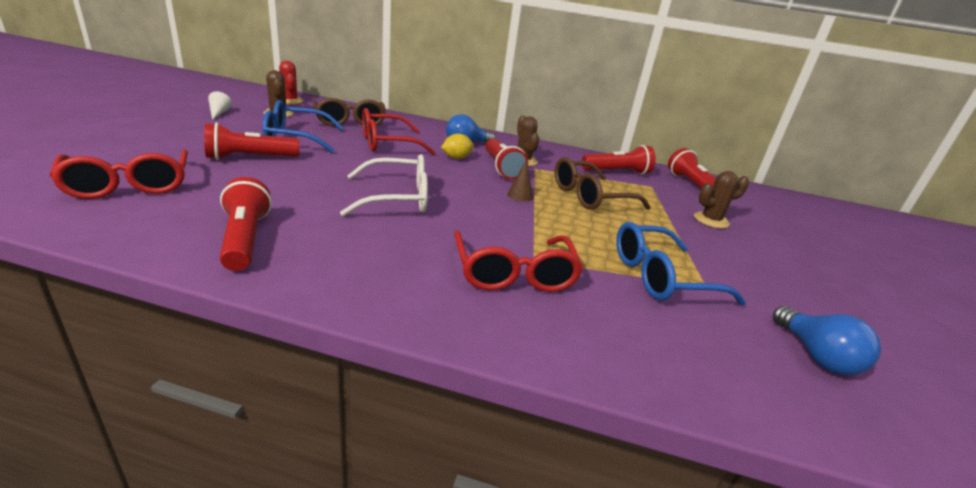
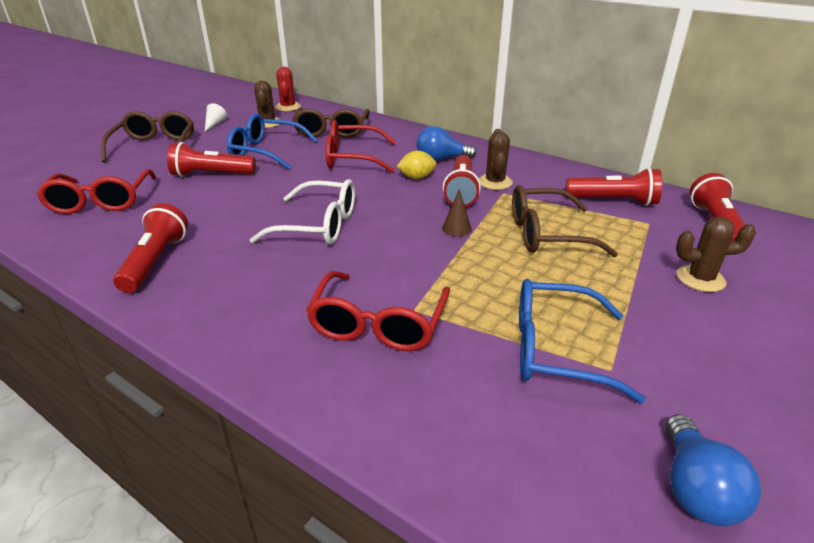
camera: 25 degrees right, 5 degrees up
none -> brown glasses [101,111,194,162]

